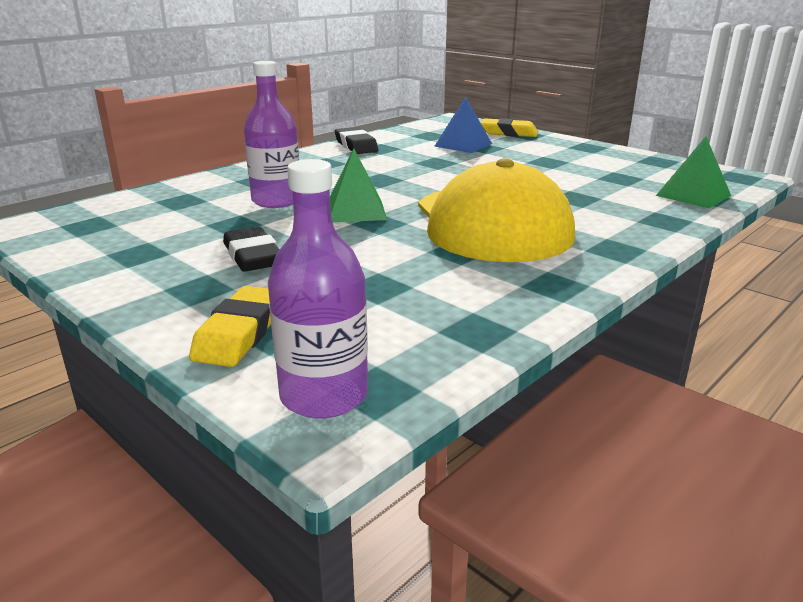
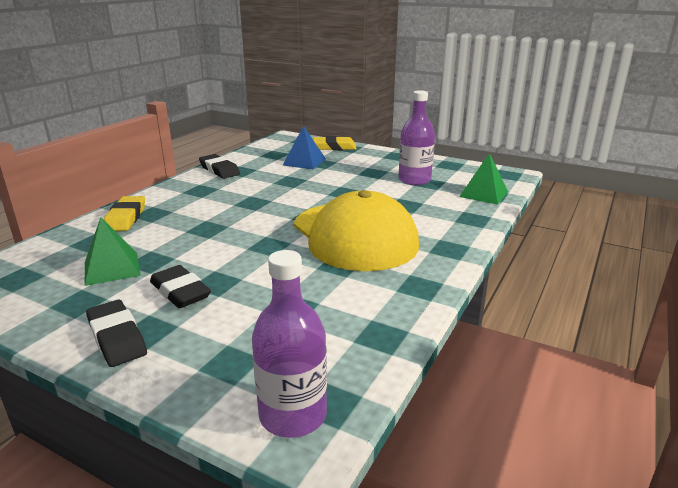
camera: 15 degrees left, 0 degrees up
yellow eraser [189,286,271,367] -> yellow eraser moved to [104,196,145,231]
purple bottle [244,61,299,208] -> purple bottle moved to [398,90,435,185]
green pyramid [330,149,387,222] -> green pyramid moved to [84,217,141,286]
none -> black eraser [86,300,147,367]

